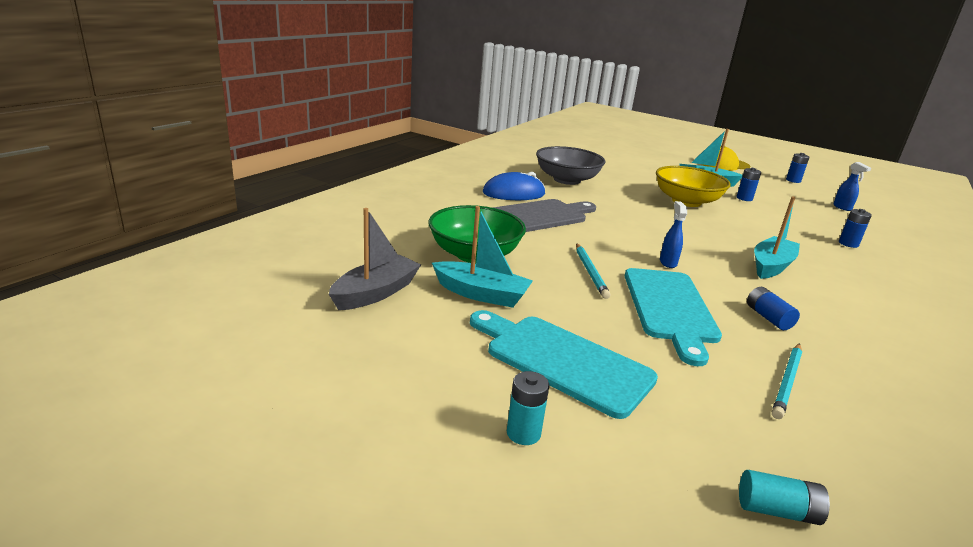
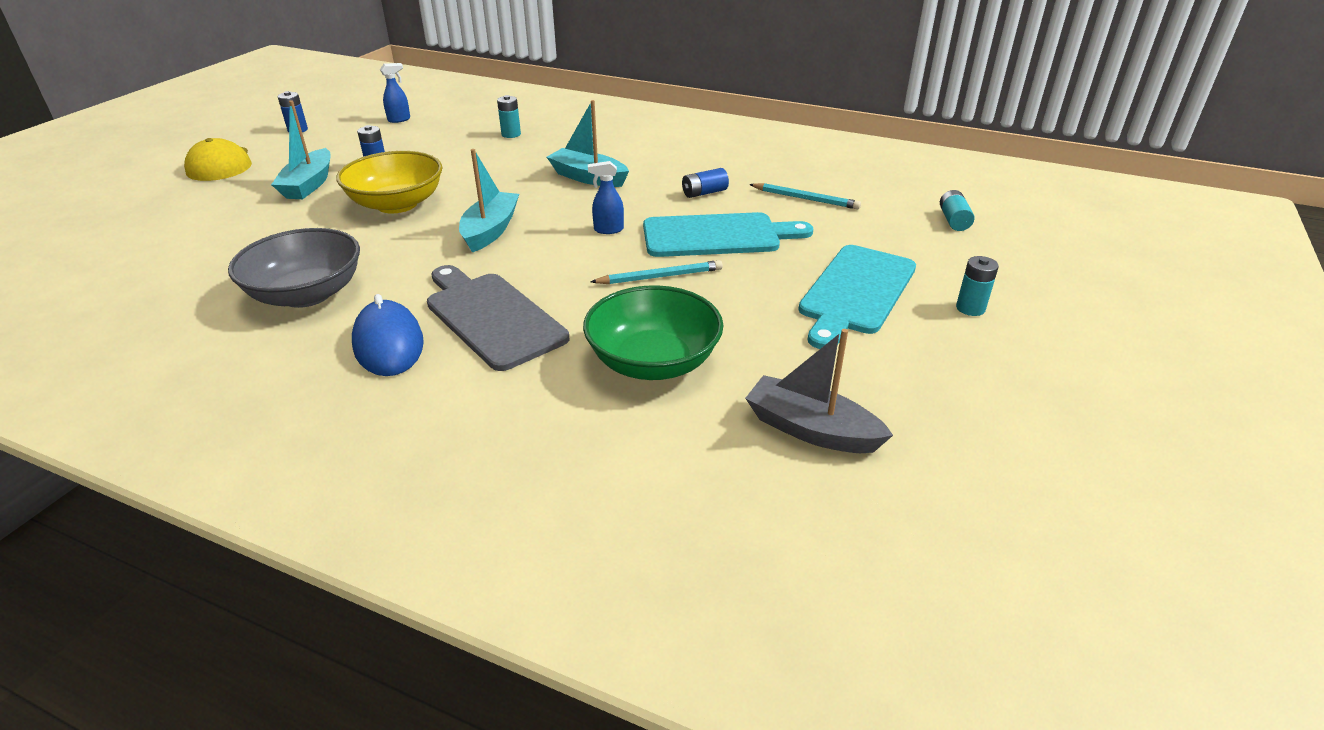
camera: 95 degrees left, 10 degrees up
turquoise boat [432,206,533,308] -> turquoise boat moved to [459,149,519,252]
blue battery [839,209,872,248] -> turquoise battery [497,95,521,138]

